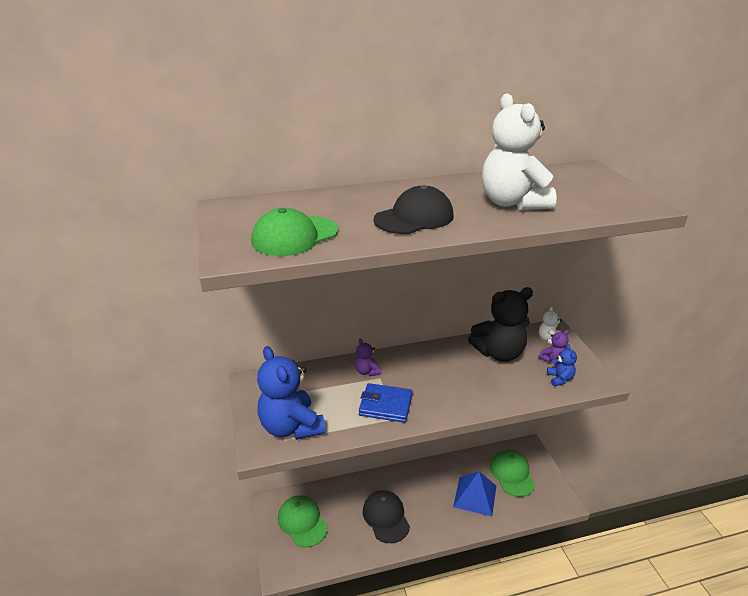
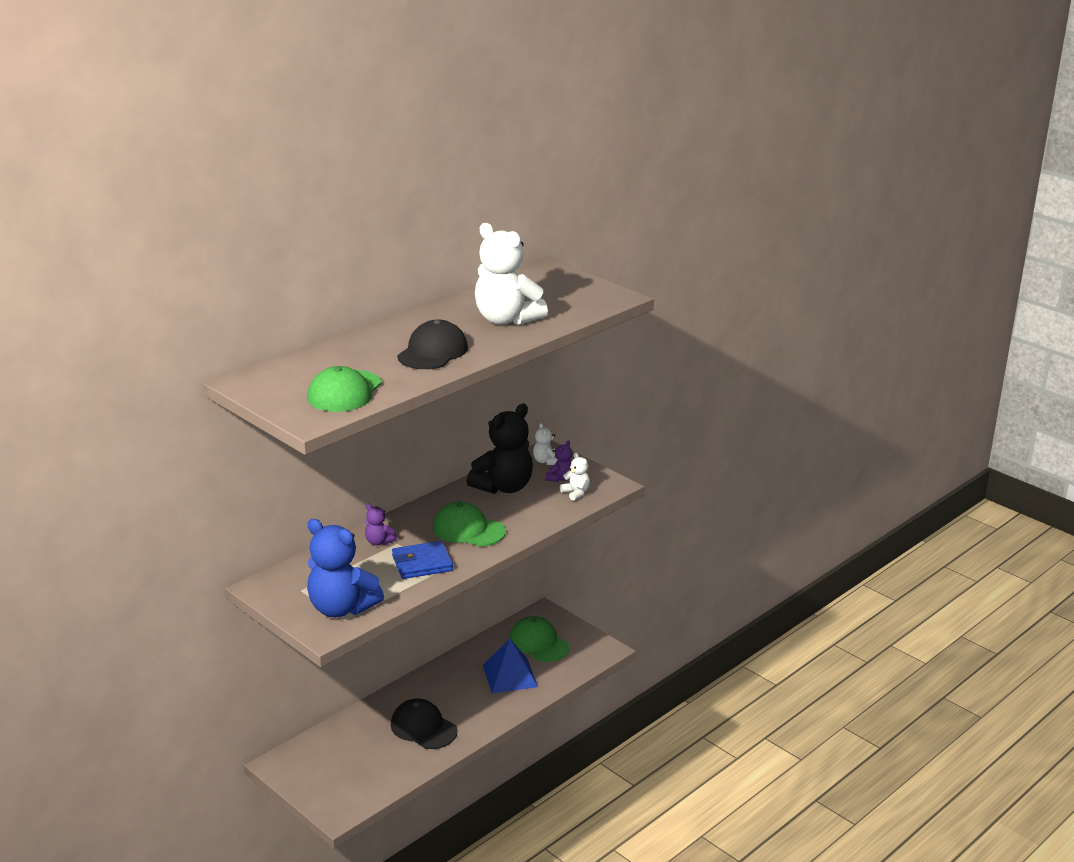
camera: 30 degrees left, 5 degrees down
green cap [278,495,328,547] -> green cap moved to [433,502,506,546]
blue teddy bear [547,344,577,386] -> white teddy bear [560,452,590,501]

